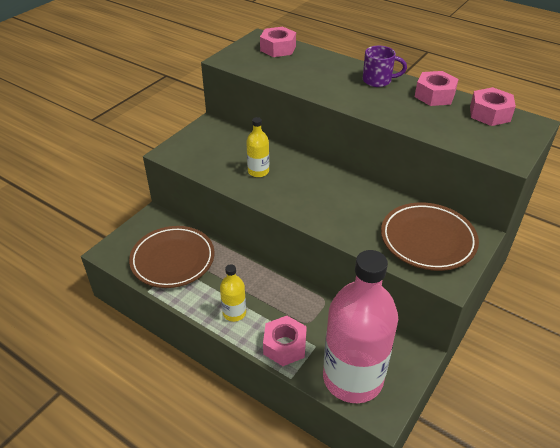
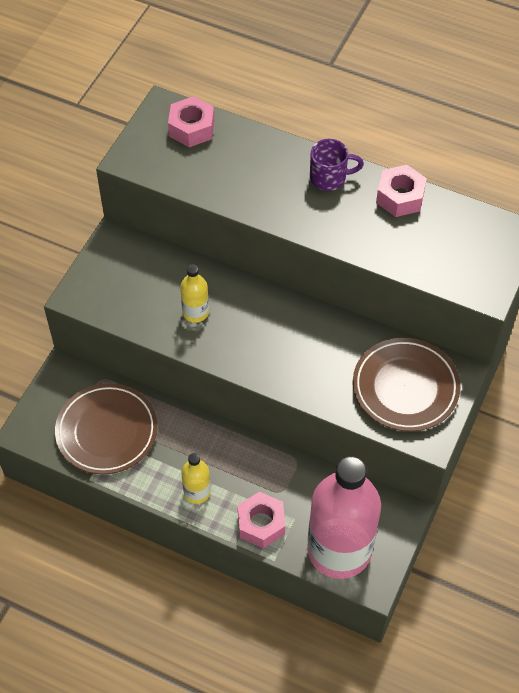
camera: 10 degrees left, 15 degrees up
pink nut [470,87,516,126] -> none

